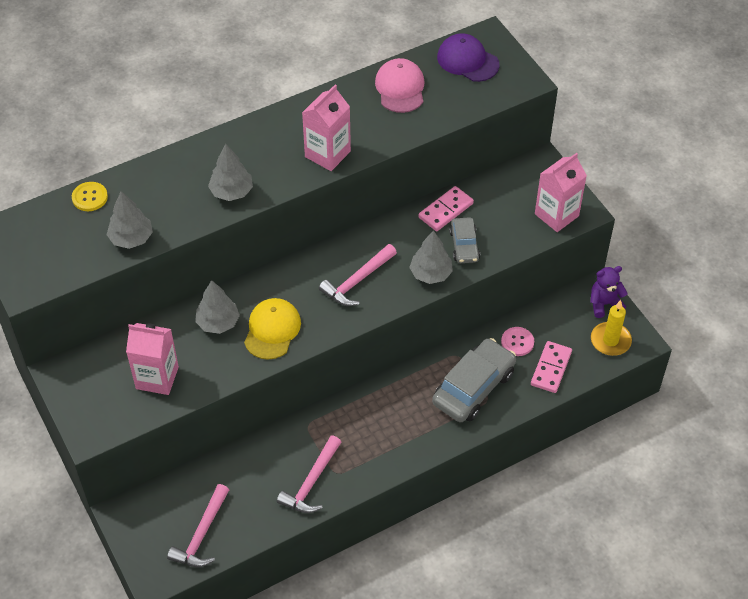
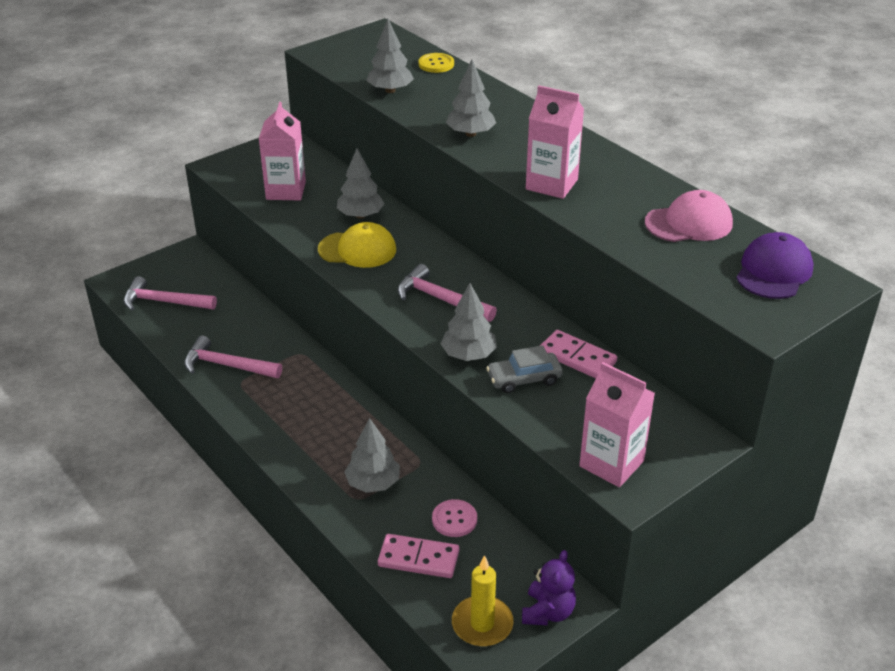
camera: 80 degrees right, 15 degrees down
grey car [432,338,516,422] -> grey tree [344,418,400,493]
purple teddy bear [590,266,628,318] -> purple teddy bear turned 45 degrees clockwise [522,550,576,625]

